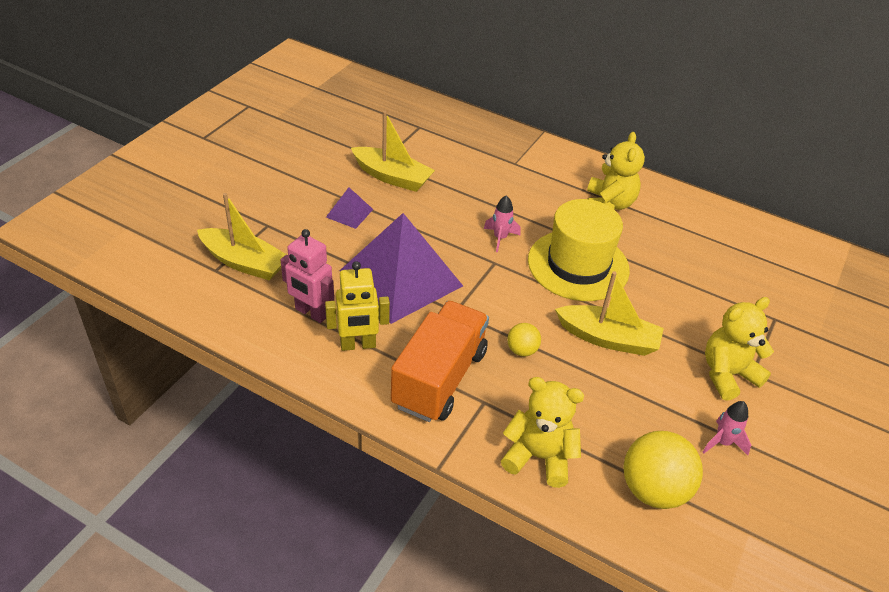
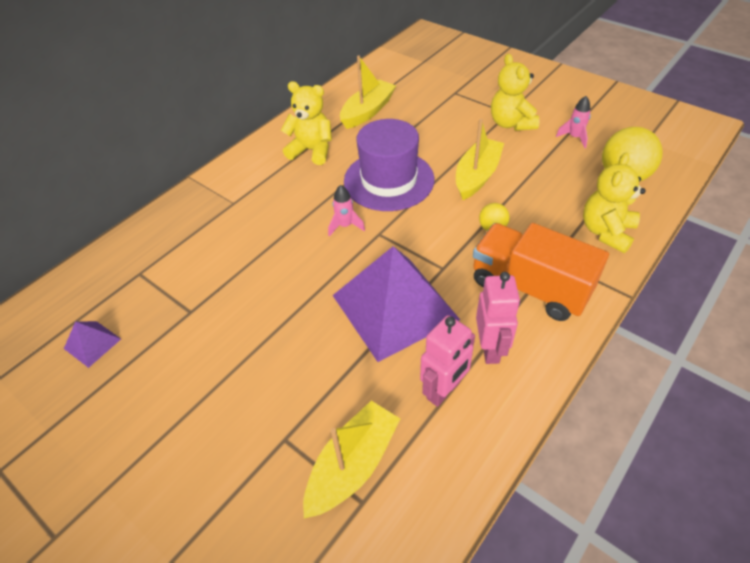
camera: 75 degrees left, 5 degrees up
yellow robot [325,261,390,351] -> pink robot [476,272,520,364]
purple pyramid [326,187,373,229] -> purple pyramid moved to [64,321,121,368]
yellow boat [351,111,435,192] -> yellow boat moved to [340,55,396,129]
yellow hat [528,199,630,301] -> purple hat [344,119,434,211]

